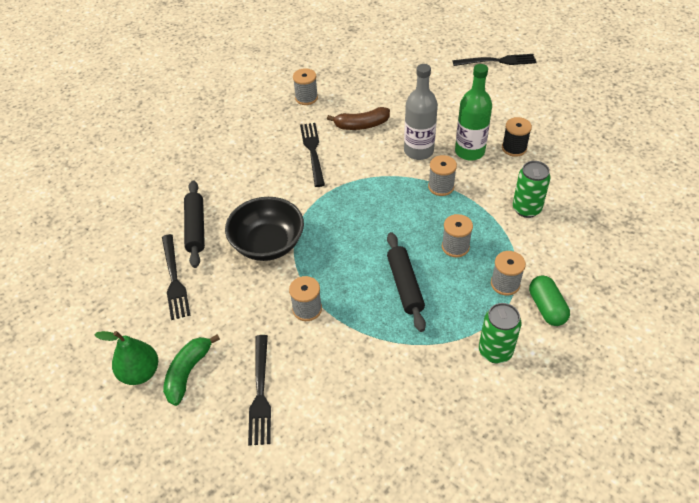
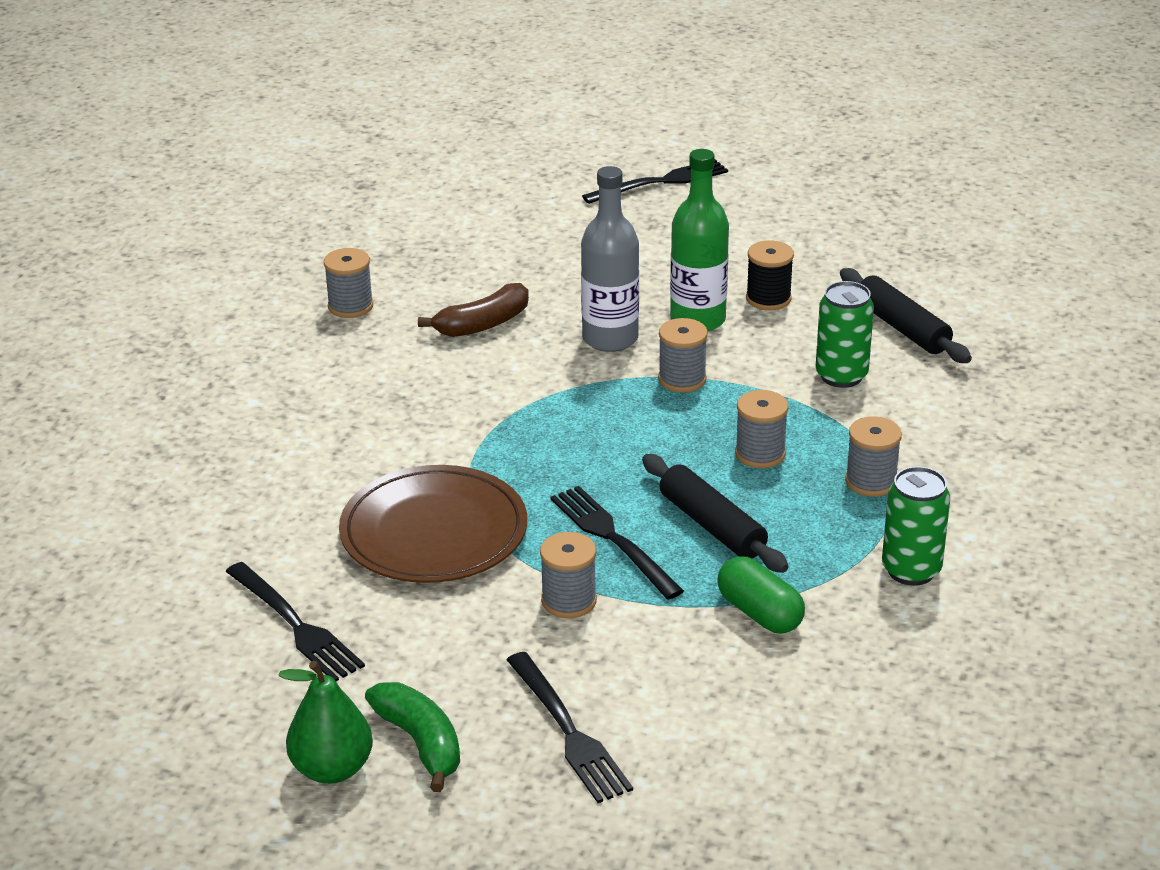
camera: 25 degrees left, 15 degrees down
green banana [163,335,220,406] -> green banana turned 150 degrees clockwise [365,682,460,792]
black rolling pin [184,180,205,268] -> black rolling pin moved to [840,268,972,363]
black bowl [225,197,304,261] -> brown plate [339,465,527,583]
black fork [300,123,325,187] -> black fork moved to [550,486,684,599]
green capsule [529,275,570,326] -> green capsule moved to [717,556,805,633]

